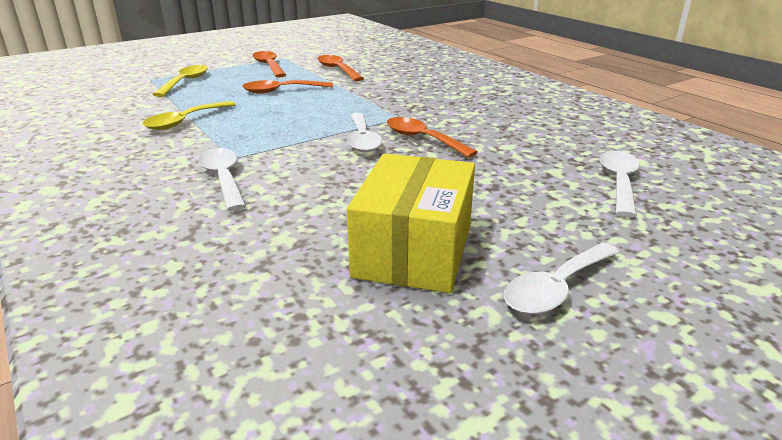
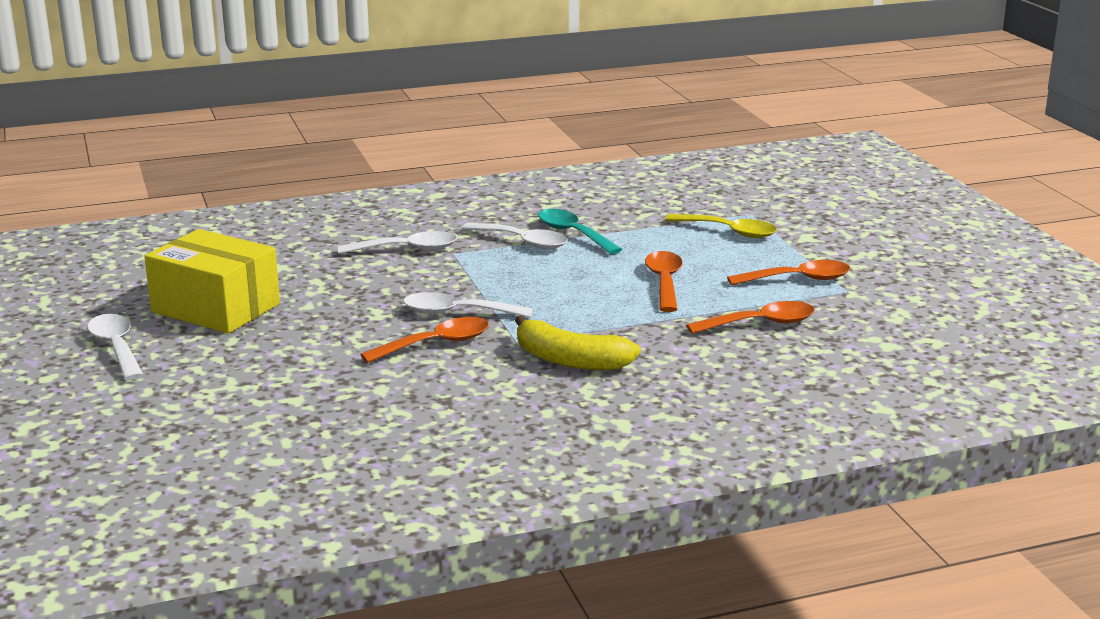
camera: 105 degrees right, 5 degrees down
yellow spoon [143,101,236,130] -> turquoise spoon [538,209,622,254]
white spoon [600,151,640,217] -> white spoon moved to [462,223,568,249]
none -> yellow banana [515,315,641,370]

